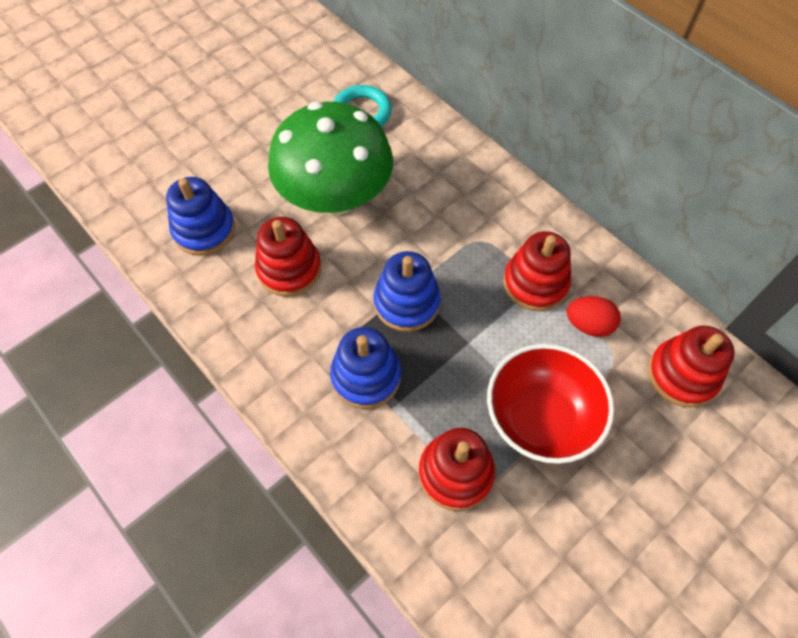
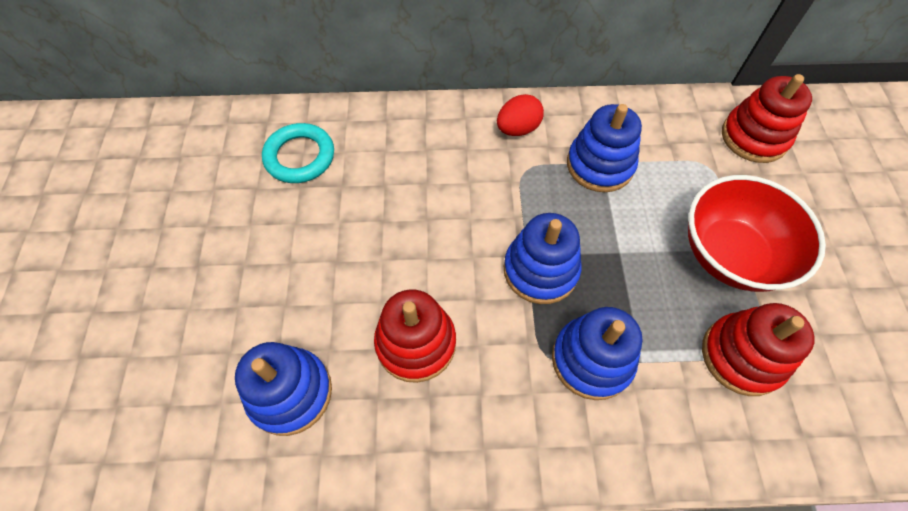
camera: 50 degrees left, 0 degrees up
green mushroom [268,102,393,216] -> none
red stacking toy [503,231,571,311] -> blue stacking toy [567,104,642,192]
red egg [567,296,621,337] -> red egg moved to [497,94,544,136]

